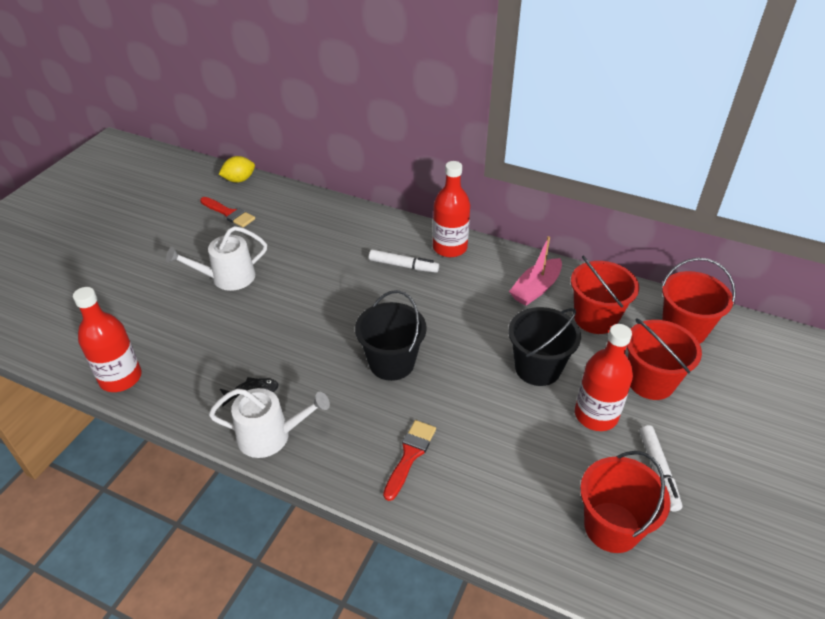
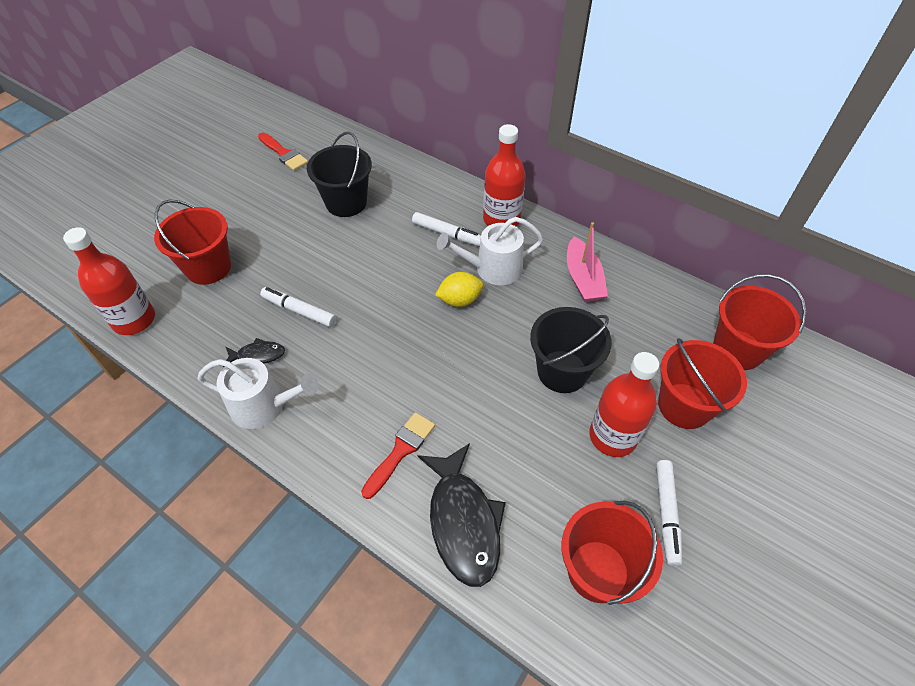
camera: 10 degrees right, 10 degrees up
white watering can [166,226,267,291] -> white watering can moved to [437,217,543,285]
yellow lemon [219,156,255,183] -> yellow lemon moved to [435,272,483,307]
black bucket [355,290,427,381] -> black bucket moved to [307,131,372,217]
pink boat [509,236,562,306] -> pink boat turned 60 degrees counterclockwise [567,222,608,302]
red bucket [571,256,639,334] -> red bucket moved to [154,200,231,285]
none -> white marker [260,287,336,327]
none -> black fish [417,443,506,587]

